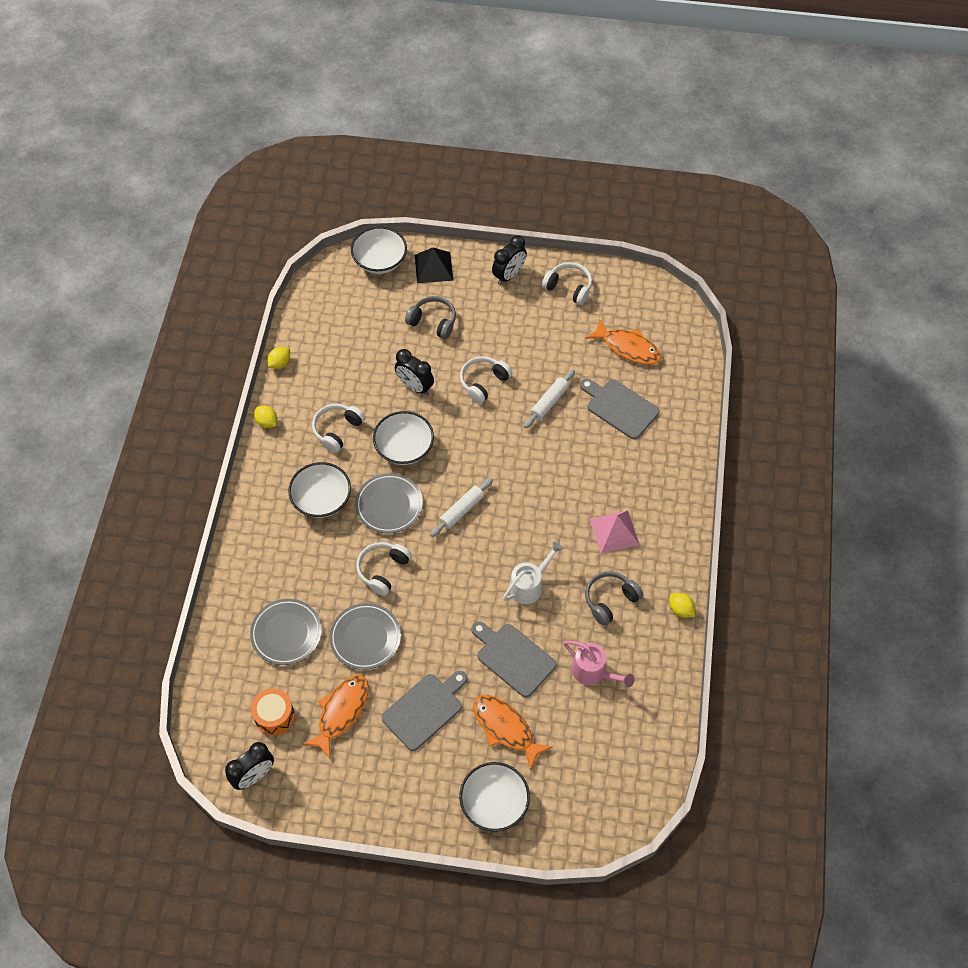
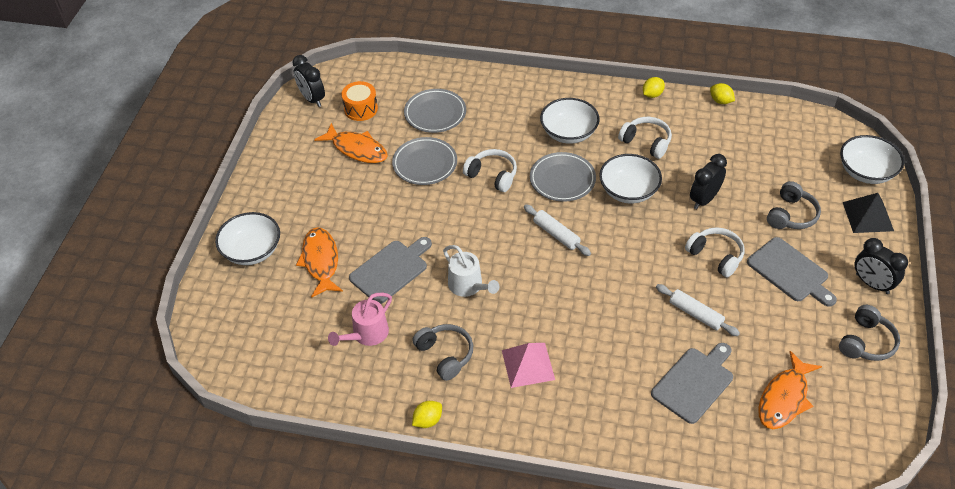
camera: 95 degrees right, 10 degrees down
grey cutting board [381,671,467,751] -> grey cutting board moved to [747,237,837,307]
orange fish [473,695,553,770] -> orange fish turned 60 degrees counterclockwise [296,227,343,298]
white headphones [542,262,592,305] -> grey headphones [839,305,900,361]

